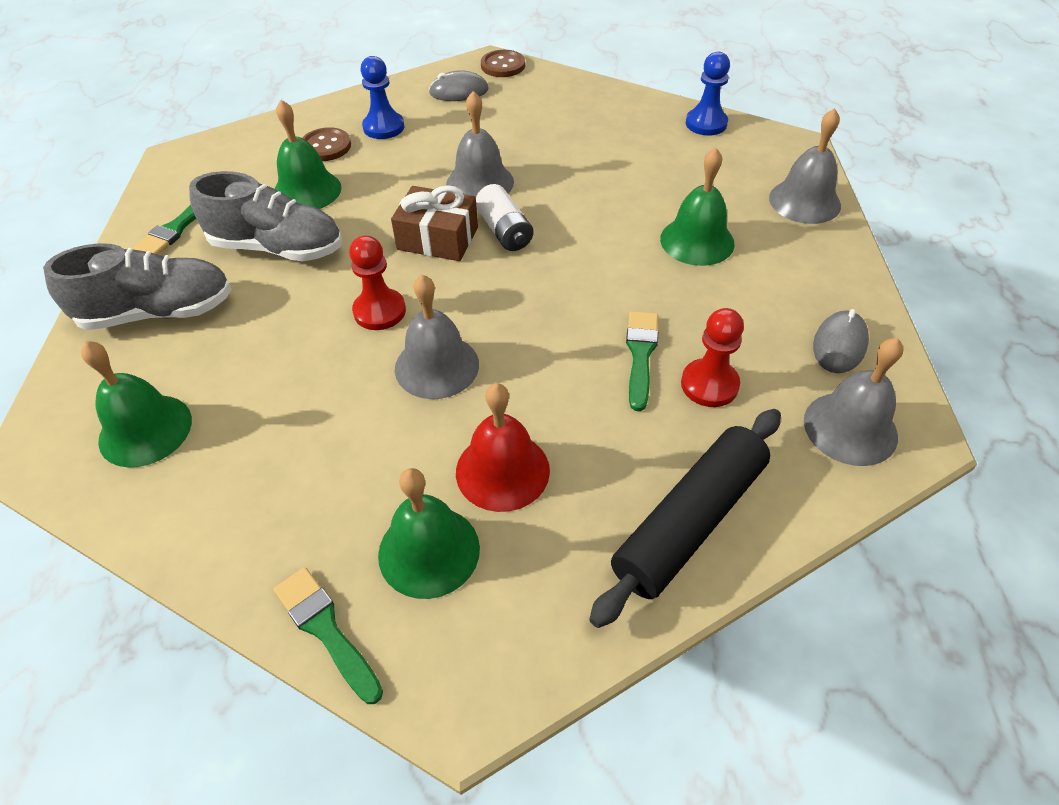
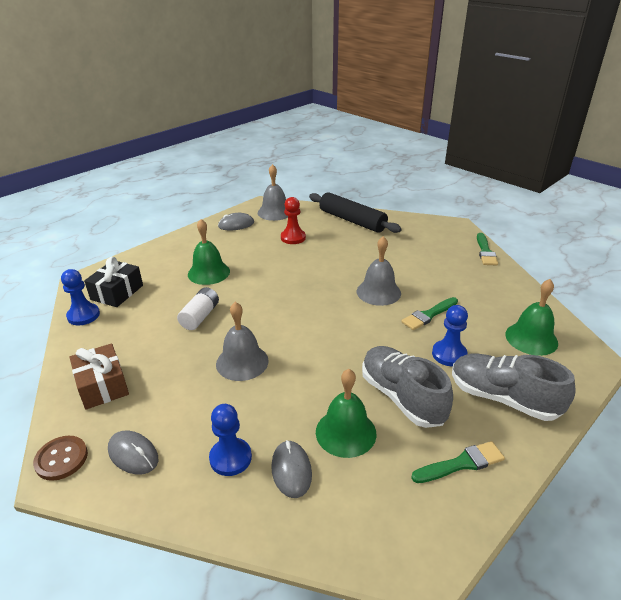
camera: 135 degrees left, 15 degrees down
brown button [302,127,351,161] -> grey mouse [271,440,312,498]
red pawn [349,235,406,330] -> none
green bell [378,468,480,599] -> none
brown gift [391,185,478,261] -> brown gift moved to [70,343,129,410]
red bell [456,383,550,512] -> none
white battery [476,184,533,251] -> white battery moved to [177,287,219,330]
black rolling pin [589,409,781,628] -> black rolling pin turned 45 degrees clockwise [309,192,402,233]
green brush [626,311,658,411] -> green brush moved to [401,297,458,330]
grey bell [769,108,841,224] -> none
none -> black gift [84,257,143,307]
none -> blue pawn [432,305,468,366]

